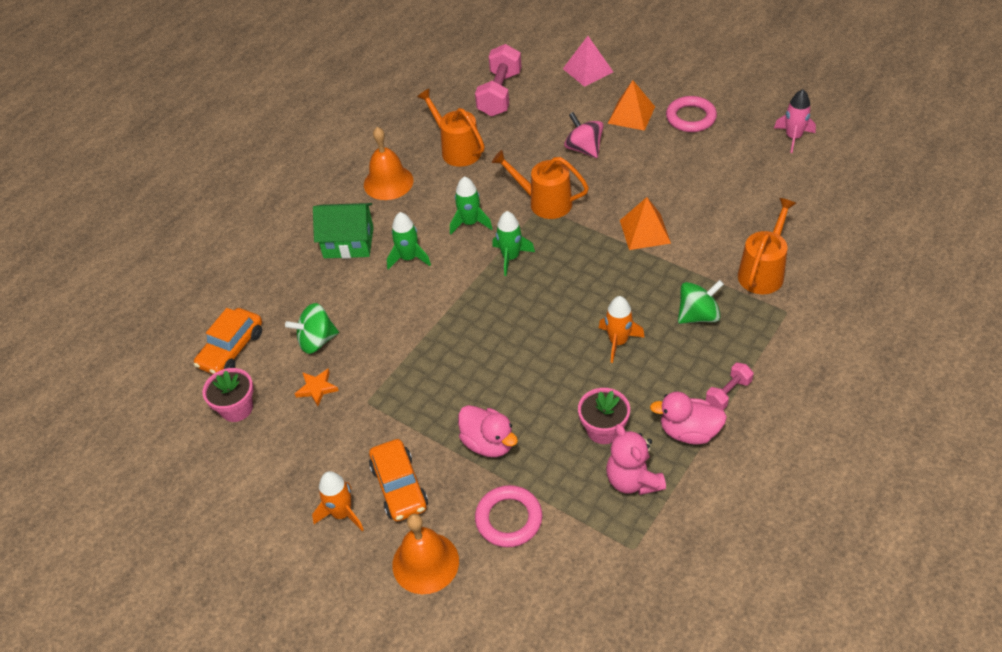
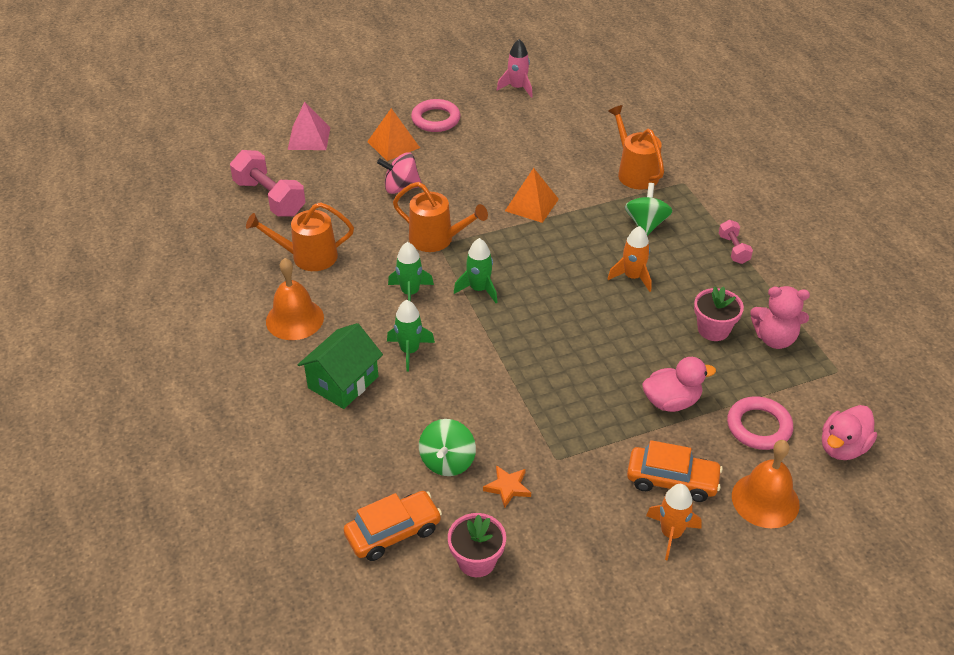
camera: 60 degrees left, 5 degrees down
orange car [194,308,262,374] -> orange car turned 90 degrees counterclockwise [344,491,442,561]
orange watering can [492,150,589,219] -> orange watering can turned 120 degrees counterclockwise [393,182,488,252]
pink duck [650,392,727,444] -> pink duck moved to [822,405,877,460]

